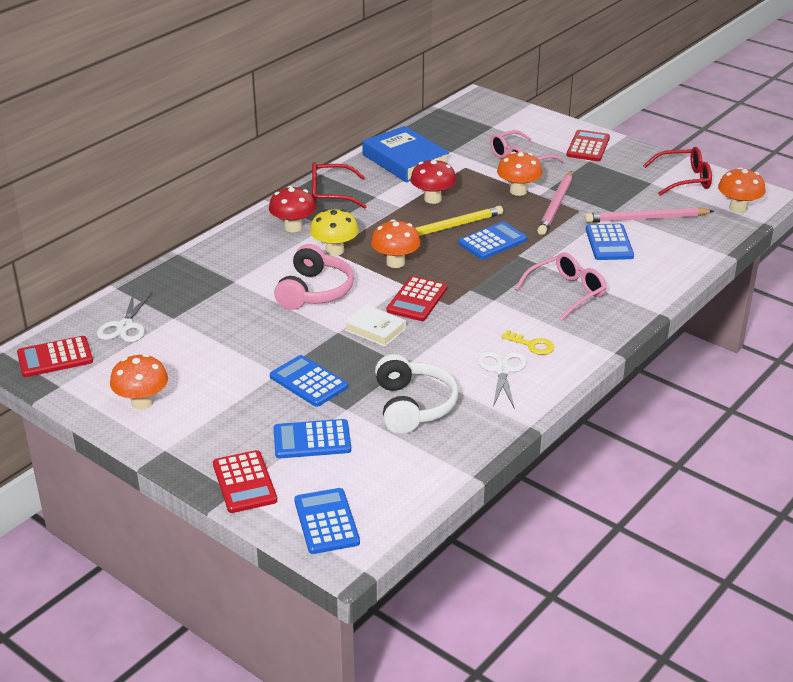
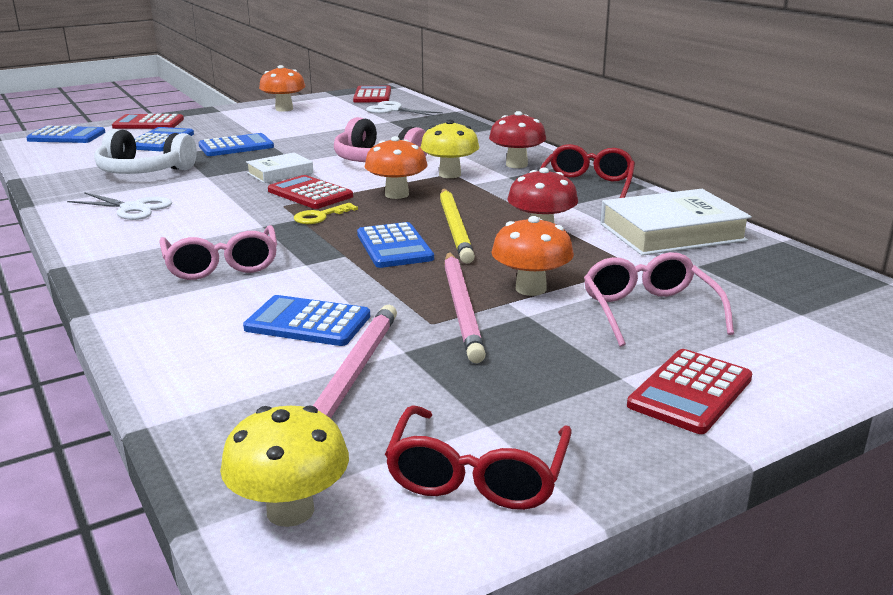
camera: 110 degrees right, 10 degrees down
blue book [362,126,449,183] -> white book [600,189,752,256]
yellow key [501,330,554,355] -> yellow key moved to [294,203,358,224]
pink pencil [537,171,572,235] -> pink pencil turned 135 degrees counterclockwise [444,252,486,363]
red calculator [566,130,610,161] -> red calculator turned 90 degrees clockwise [627,349,752,434]
orange mushroom [718,167,765,213] -> yellow mushroom [220,405,349,527]

